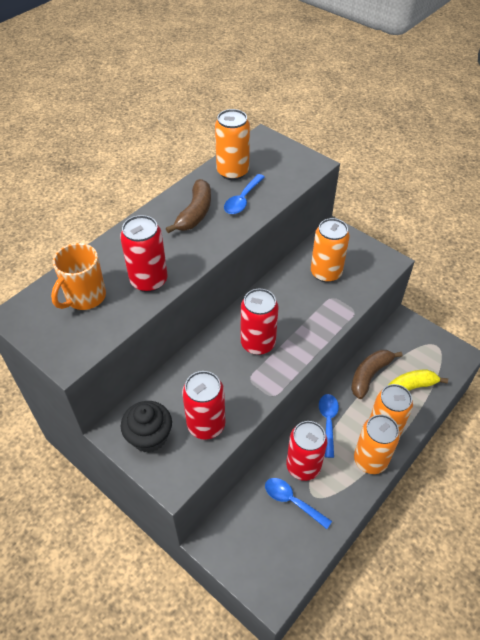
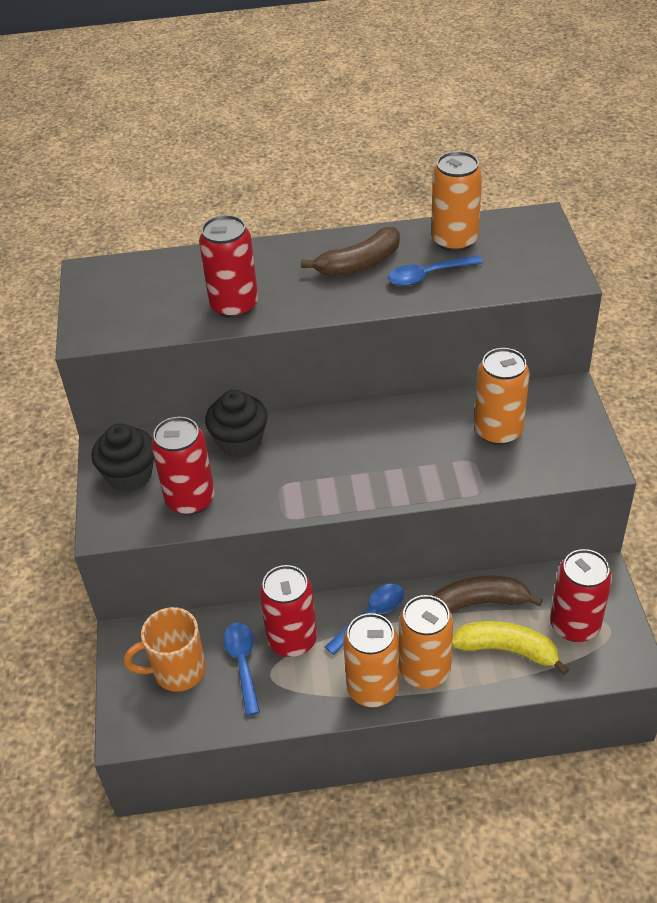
camera: 45 degrees right, 5 degrees down
orange mug [51,243,106,310] -> orange mug moved to [124,607,206,692]
red can [241,289,279,355] -> red can moved to [550,549,612,642]
none -> black cupcake [205,390,268,457]

